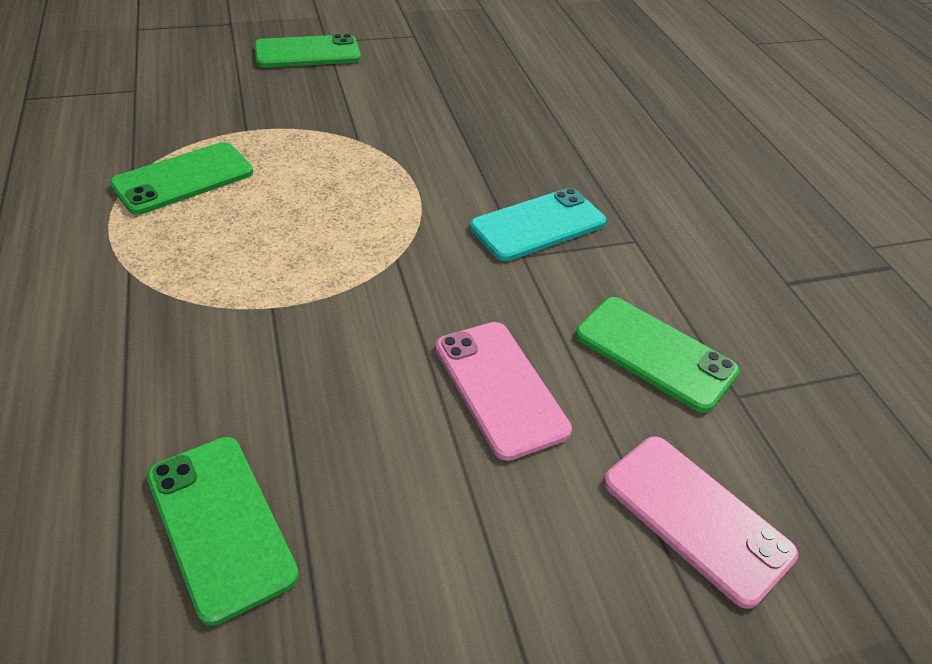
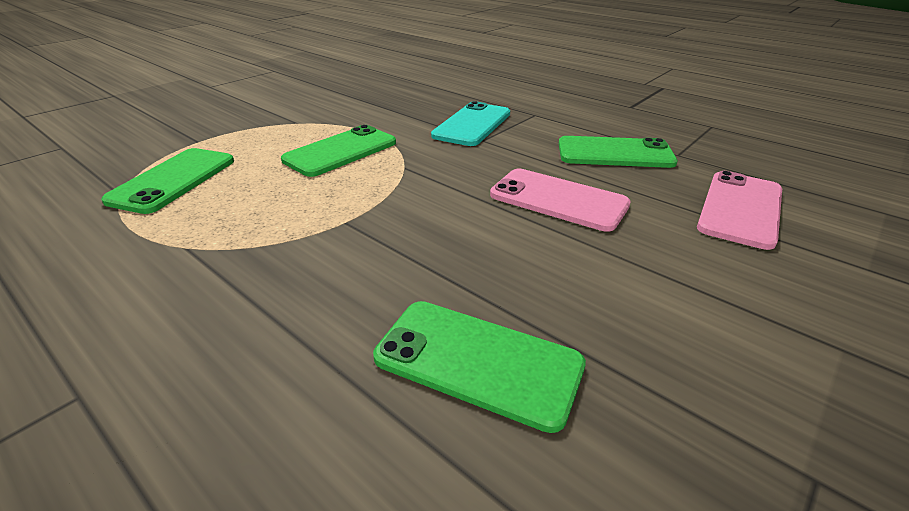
camera: 30 degrees left, 10 degrees down
green phone [254,34,361,68] -> green phone moved to [281,125,396,177]
pink phone [604,436,798,609] -> pink phone turned 75 degrees counterclockwise [697,171,782,250]

